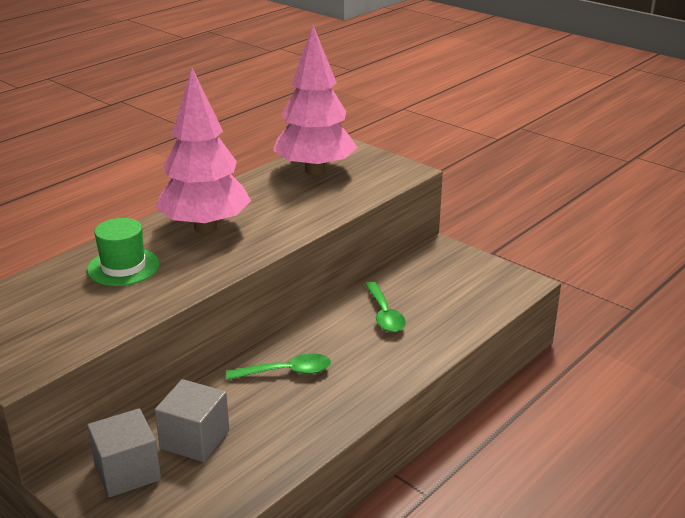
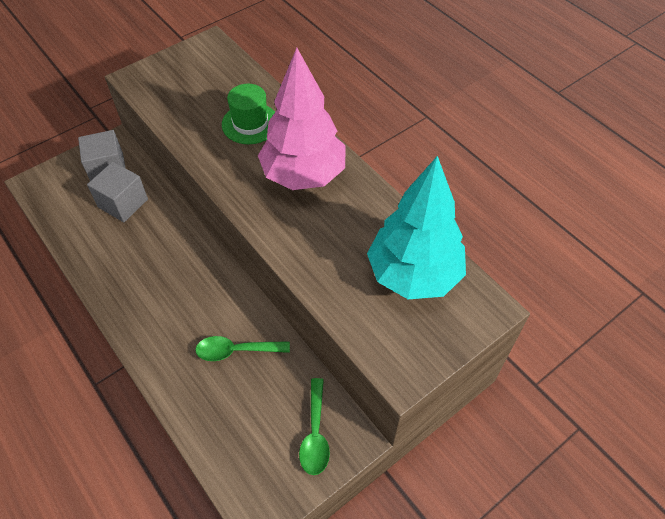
camera: 100 degrees right, 25 degrees up
green spoon [226,353,331,380] -> green spoon moved to [299,378,330,475]
pink tree [273,25,357,175] -> turquoise tree [367,156,466,299]

